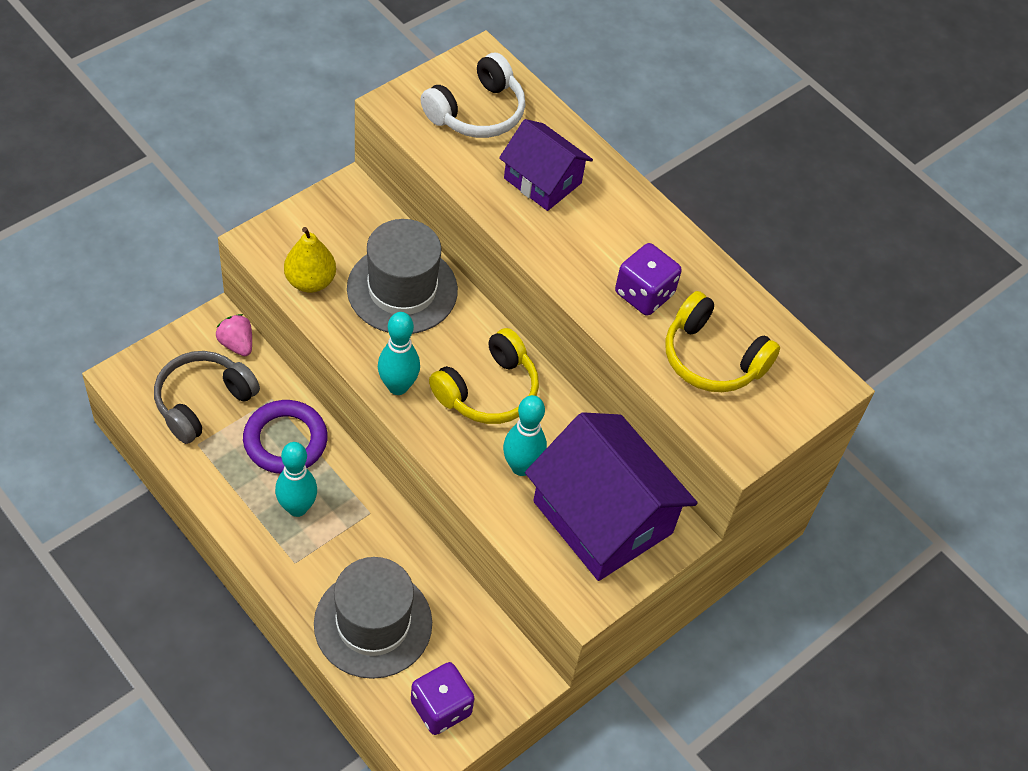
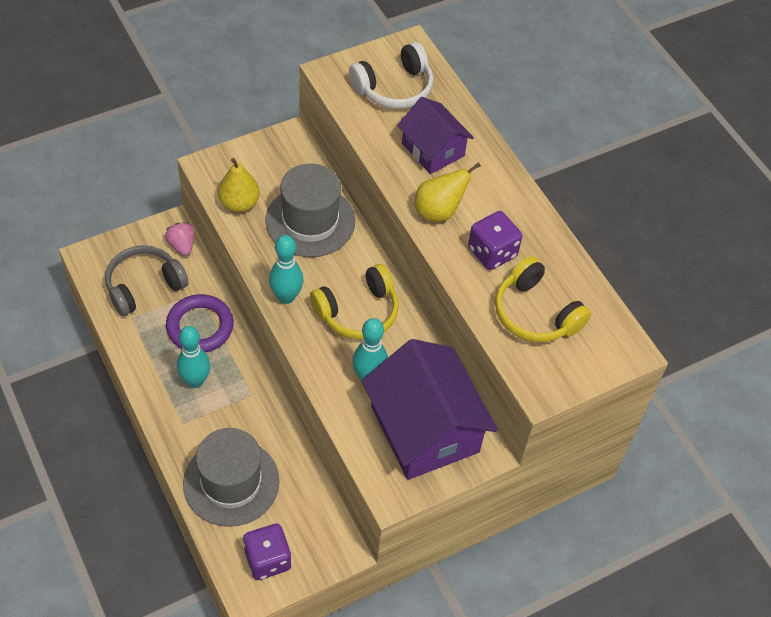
camera: 15 degrees right, 0 degrees up
none -> yellow pear [415,162,481,222]

